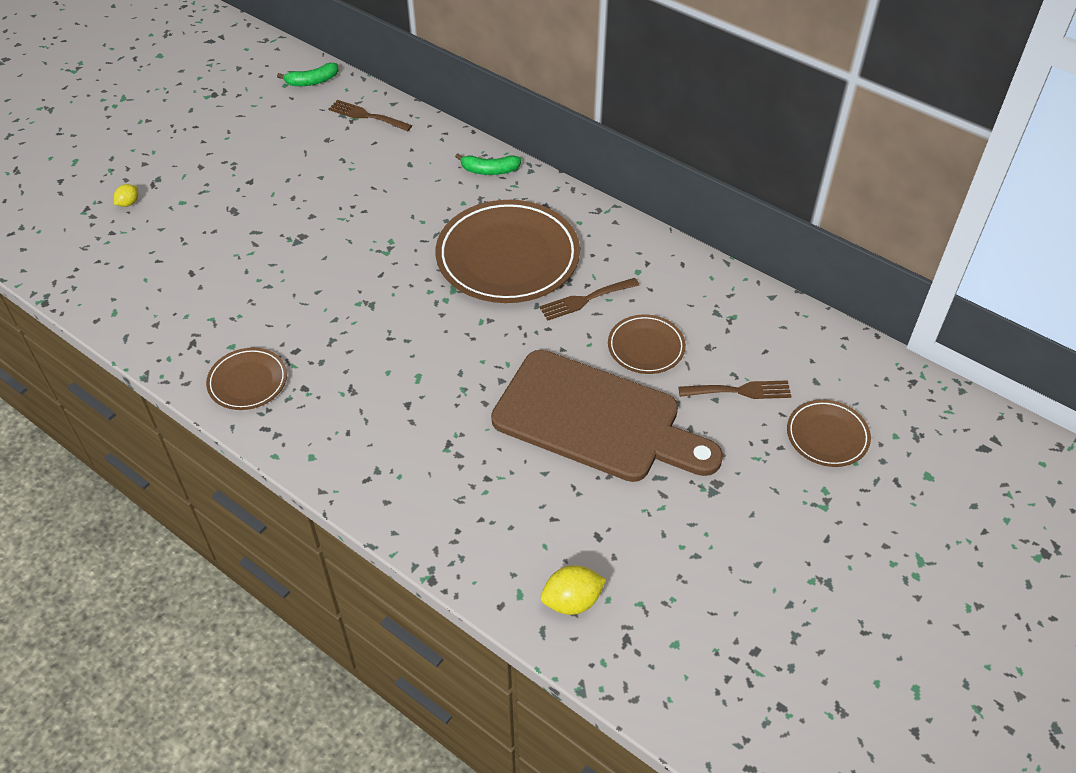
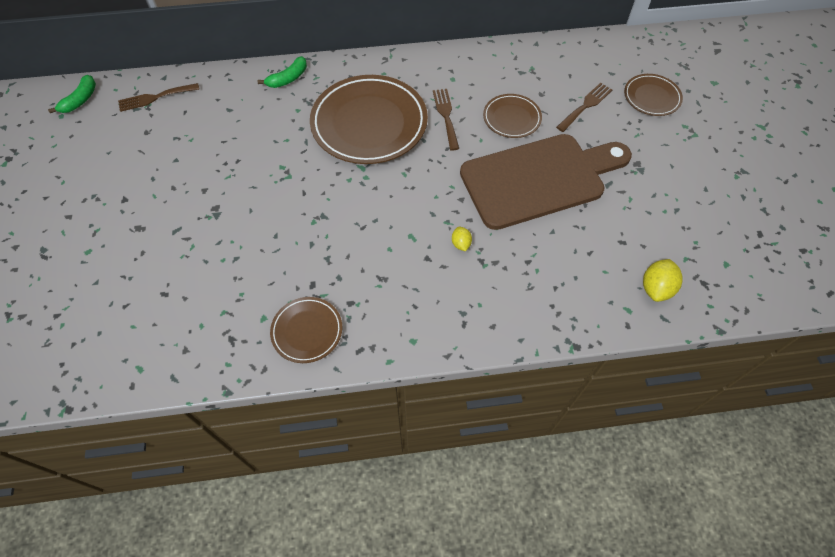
camera: 45 degrees left, 10 degrees up
yellow lemon [114,184,138,207] -> yellow lemon moved to [452,227,472,251]
brown fork [539,278,639,321] -> brown fork turned 150 degrees clockwise [433,89,459,150]

